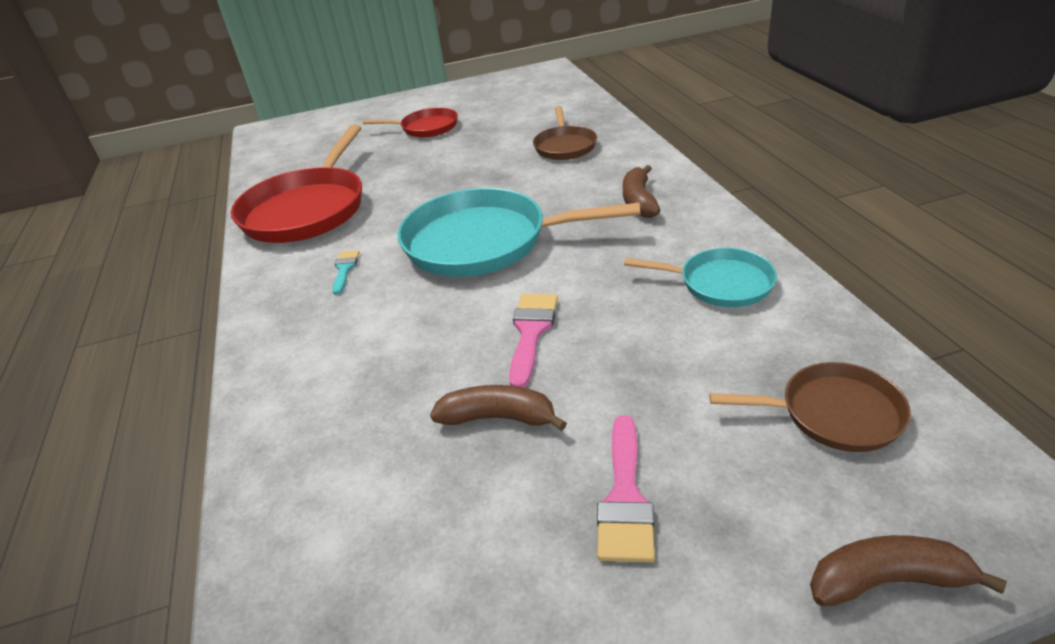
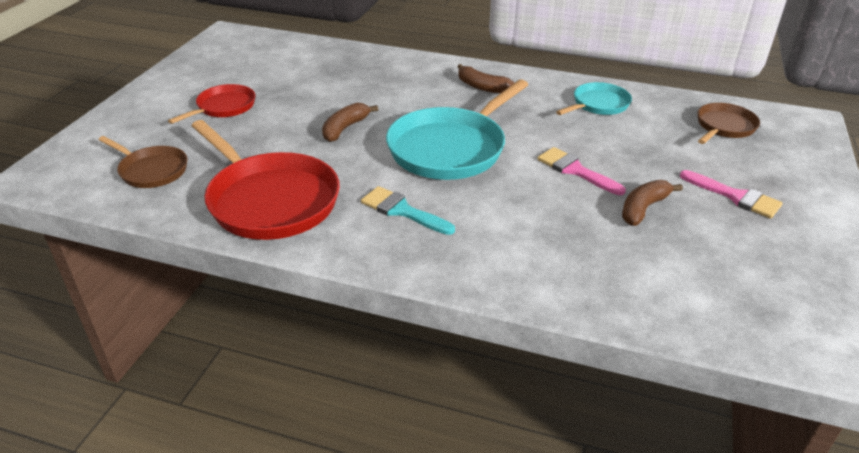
camera: 60 degrees left, 0 degrees up
turquoise brush [332,250,360,295] -> turquoise brush [361,186,455,235], size x1.62
brown pan [533,106,597,160] -> brown pan moved to [98,136,188,188]
brown banana [810,535,1007,606] -> brown banana moved to [322,103,378,142]

